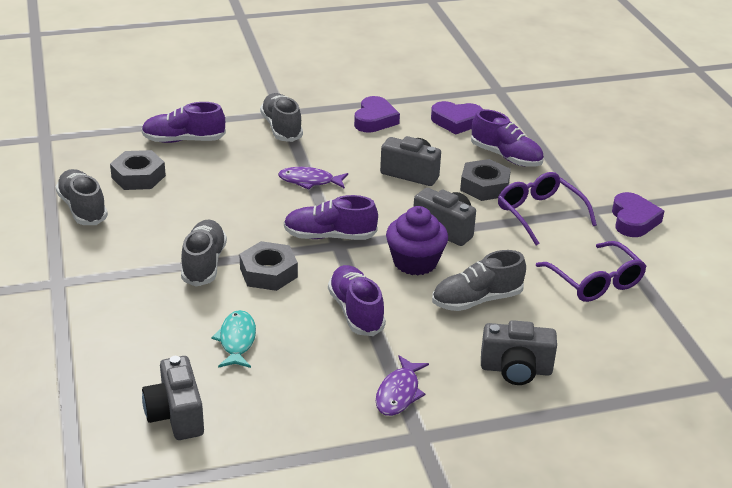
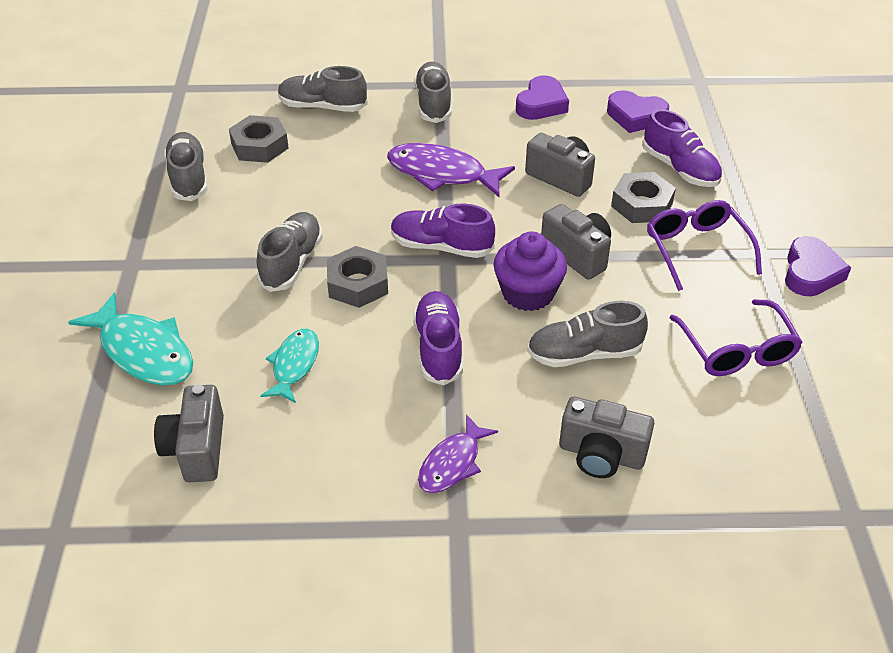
camera: 15 degrees right, 10 degrees up
purple shoe [142,102,226,143] -> grey shoe [278,66,368,112]
purple fish [278,167,348,190] -> purple fish [387,143,515,197], size x1.61
none -> turquoise fish [68,293,193,385]

